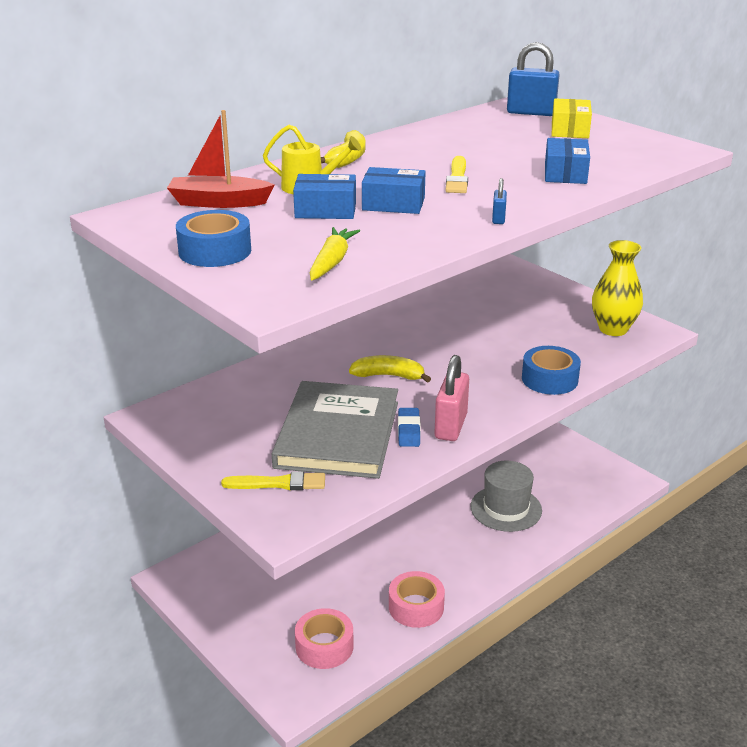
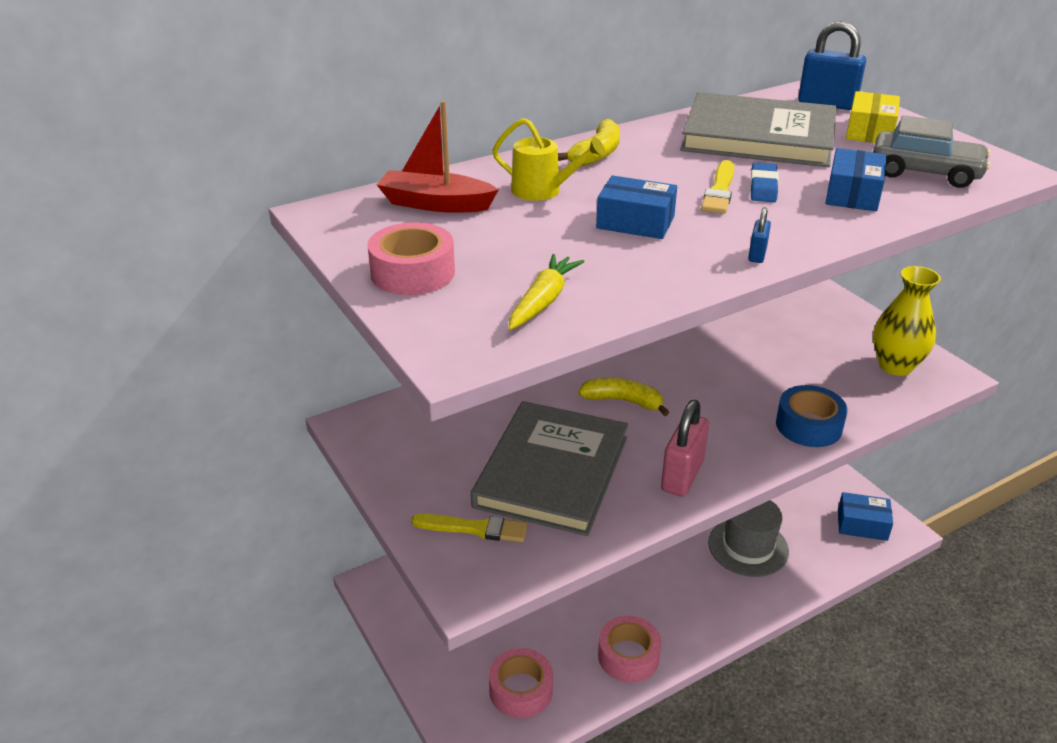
camera: 10 degrees right, 5 degrees up
blue tape [176,210,251,267] -> pink tape [367,222,455,295]
blue box [293,174,356,219] -> blue box moved to [838,492,893,541]
blue eraser [398,408,420,447] -> blue eraser moved to [750,163,779,202]
none -> grey book [680,92,836,167]
none -> grey car [873,115,991,188]

